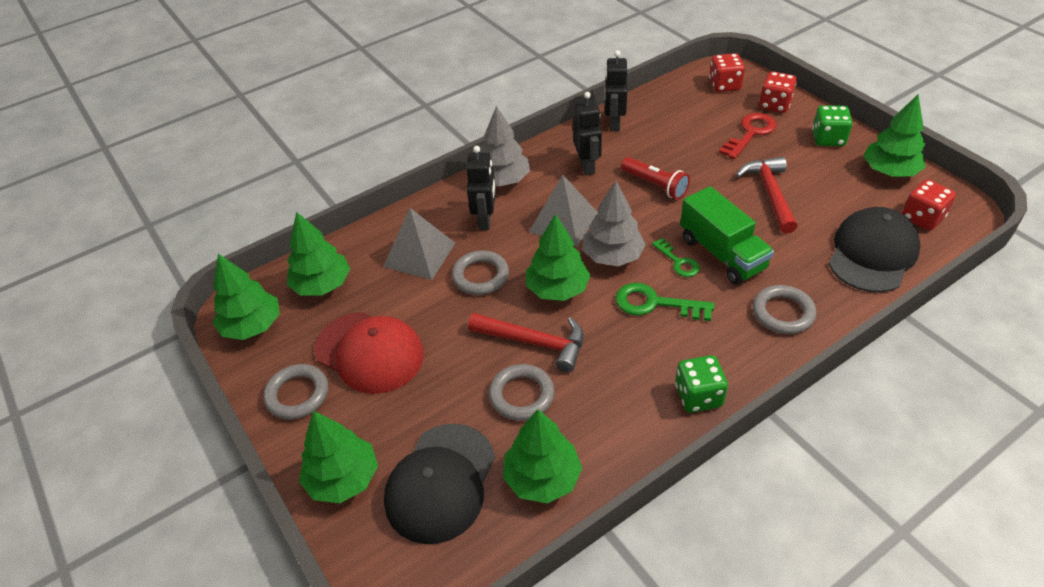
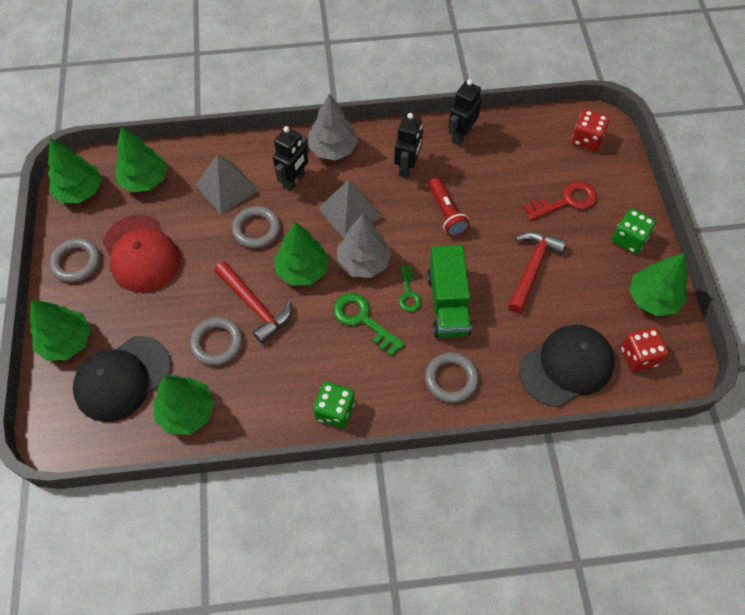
camera: 25 degrees right, 15 degrees up
red dice [759,71,797,113] -> none

